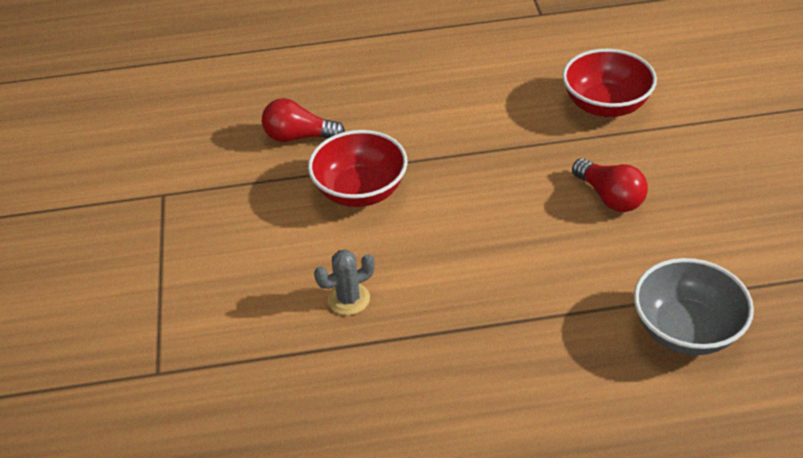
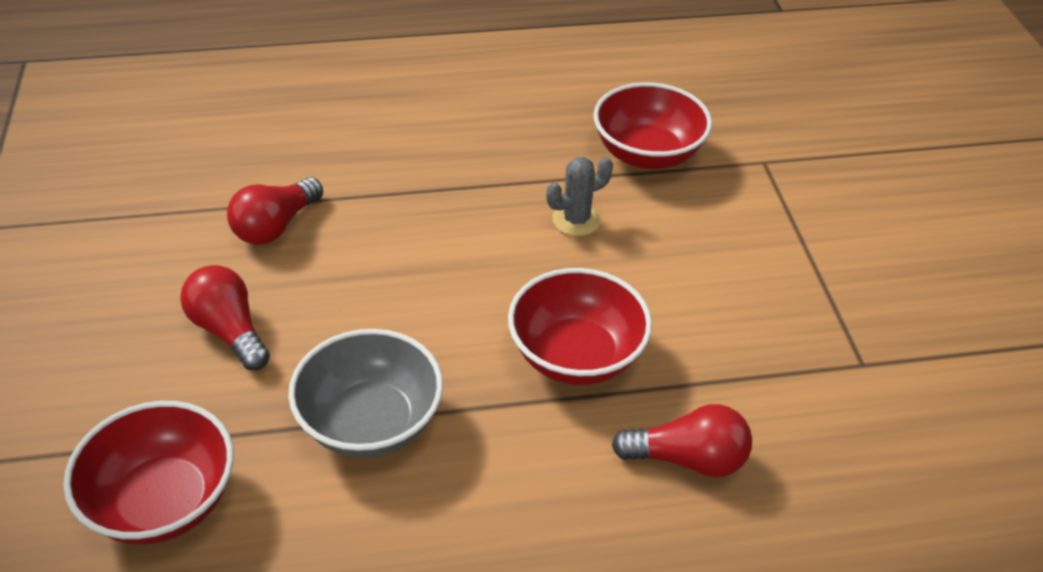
camera: 175 degrees right, 0 degrees up
grey bowl [634,258,754,355] -> grey bowl moved to [288,329,443,458]
none -> red light bulb [227,177,323,245]
none -> red bowl [593,82,712,169]

